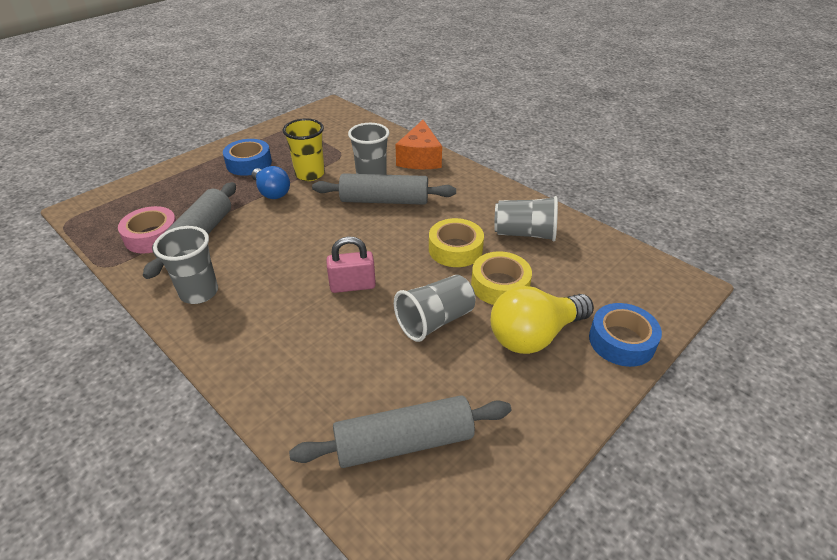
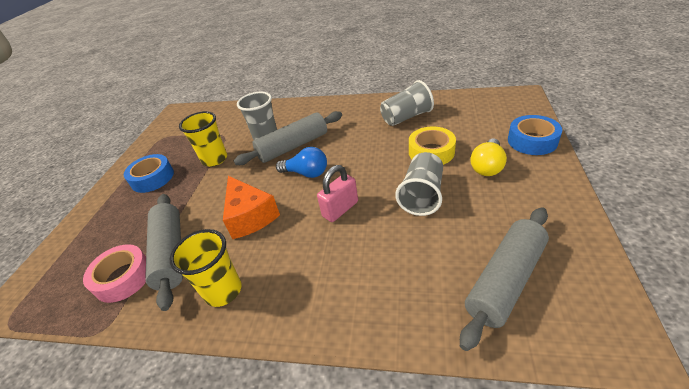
camera: 30 degrees left, 0 degrees up
grey cup [153,226,218,304] -> yellow cup [170,229,241,307]
blue light bulb [252,166,290,199] -> blue light bulb moved to [276,147,327,178]
orange cheese [395,120,442,169] -> orange cheese moved to [223,176,280,239]
yellow tape [429,218,484,267] -> none
yellow light bulb [491,286,594,354] -> yellow light bulb [470,139,507,176], size x0.66

